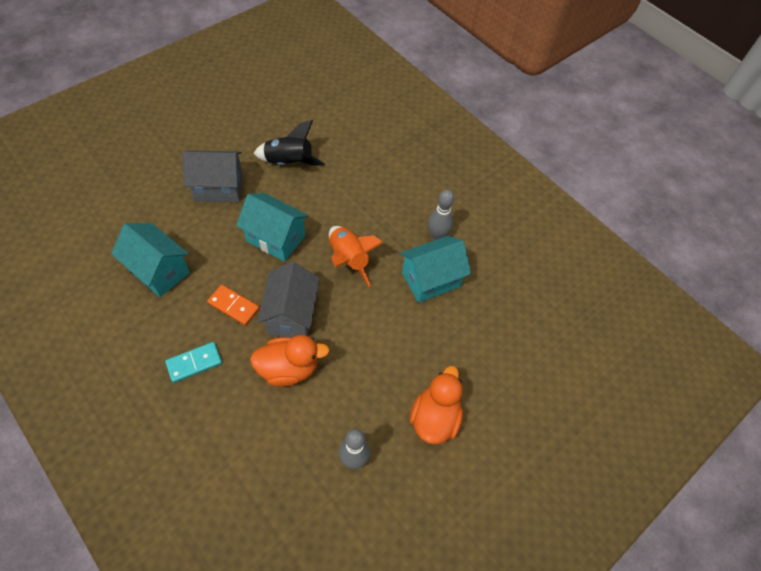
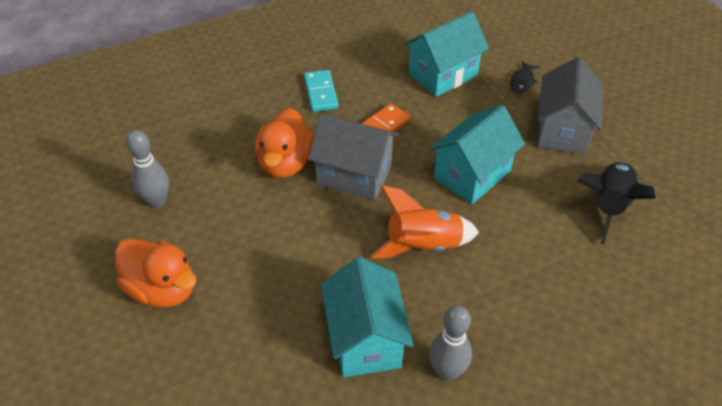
camera: 110 degrees right, 10 degrees down
none -> black fish [510,61,540,93]

